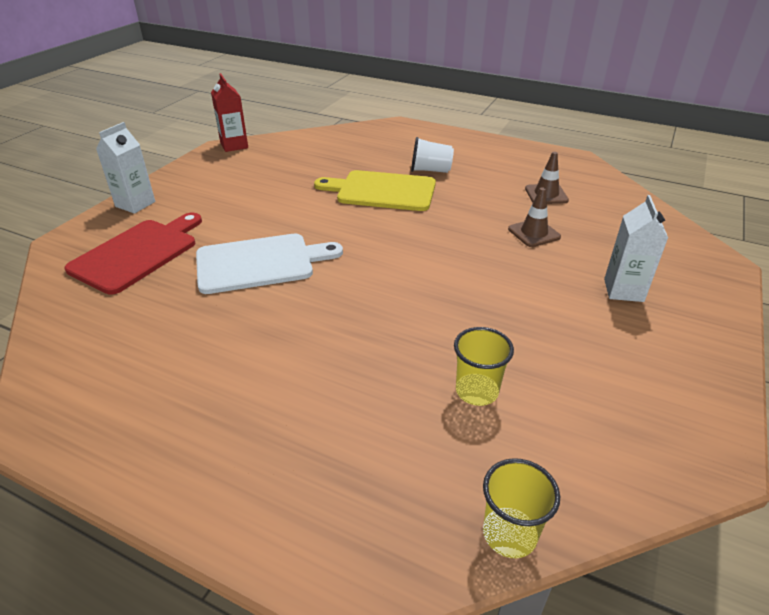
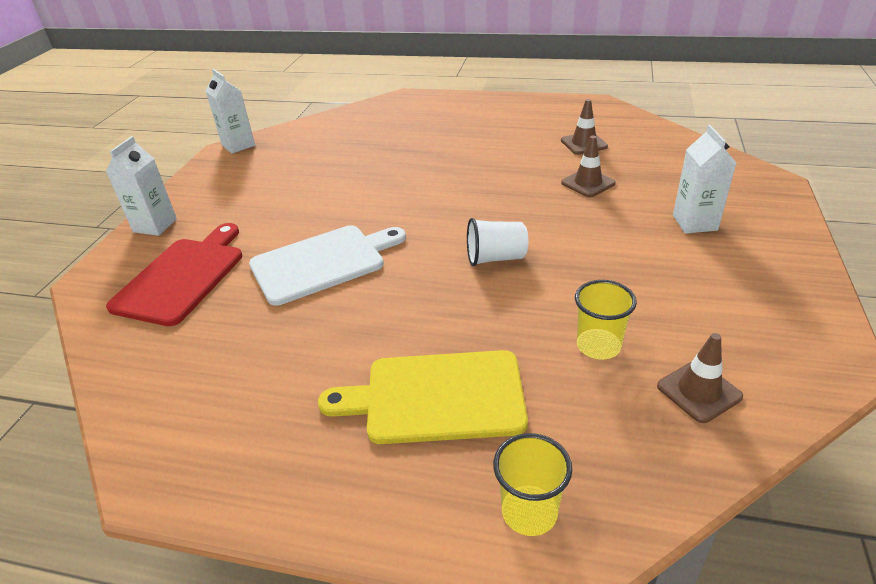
camera: 10 degrees left, 0 degrees up
red carton [211,73,248,152] -> white carton [206,69,255,154]
yellow cutting board [314,170,436,211] -> yellow cutting board moved to [318,350,528,444]
white cup [411,137,454,173] -> white cup moved to [467,218,528,266]
yellow cup [483,458,560,558] -> yellow cup moved to [493,433,572,536]
none -> brown traffic cone [657,333,743,423]

